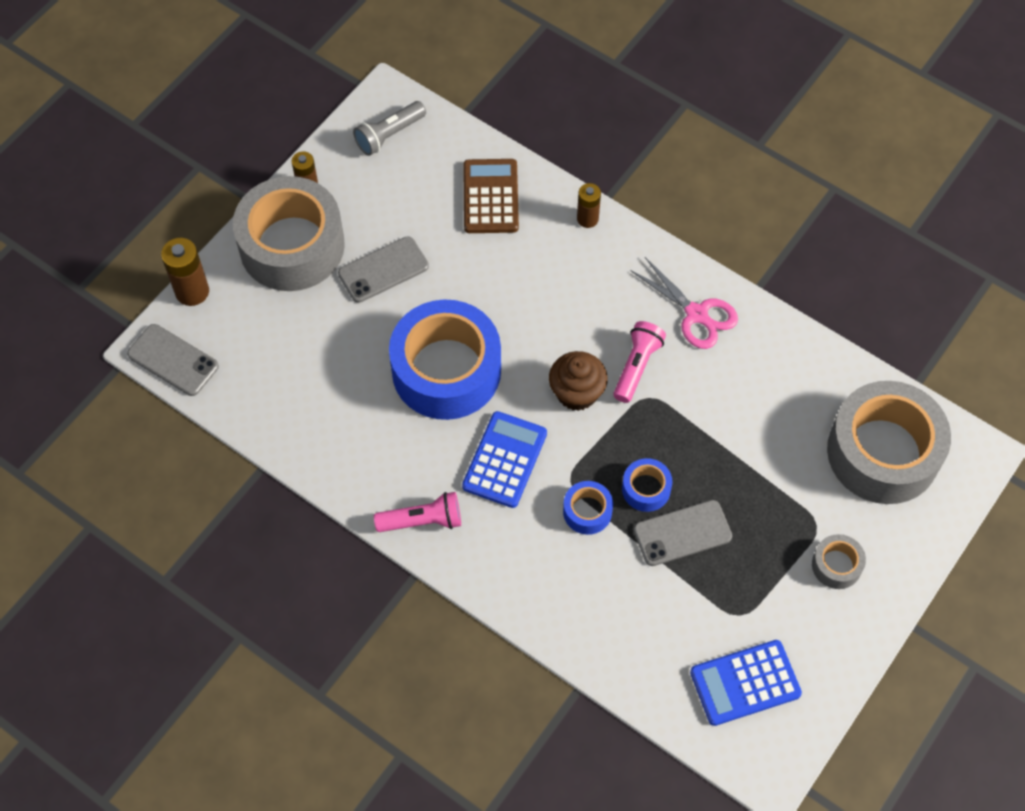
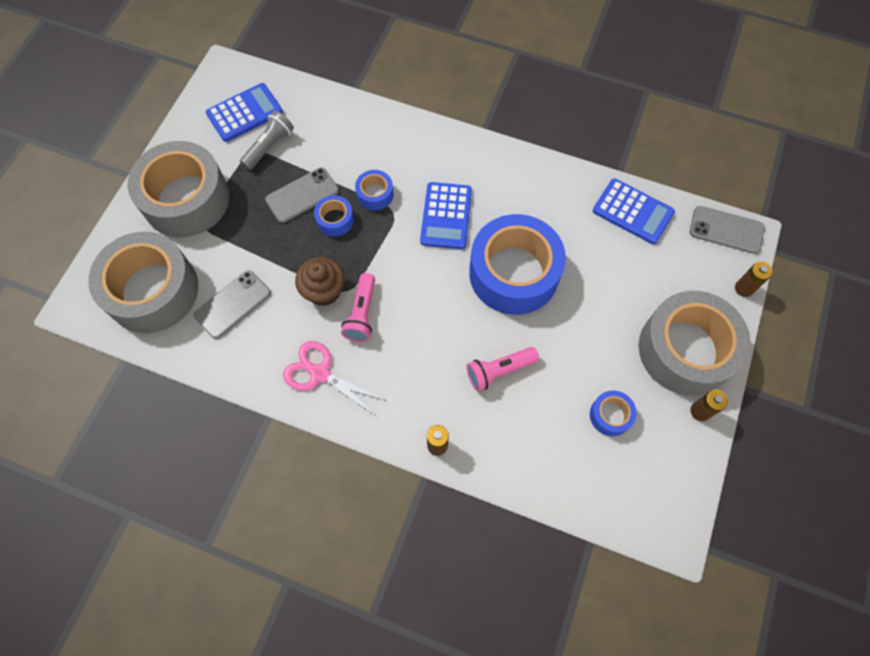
camera: 165 degrees right, 5 degrees up
brown battery [161,238,209,306] -> brown battery [735,261,773,297], size x0.65
grey phone [338,236,429,303] -> grey phone moved to [194,270,271,339]
grey flashlight [353,101,426,156] -> grey flashlight moved to [240,111,294,170]
pink flashlight [374,492,461,532] -> pink flashlight moved to [467,347,539,391]
brown calculator [463,159,519,233] -> none
brown cupcake [549,351,608,411] -> brown cupcake moved to [295,257,345,306]
grey tape [812,534,866,589] -> grey tape [128,141,229,237], size x2.32
none -> blue tape [590,390,637,436]
none -> blue calculator [593,179,675,244]

